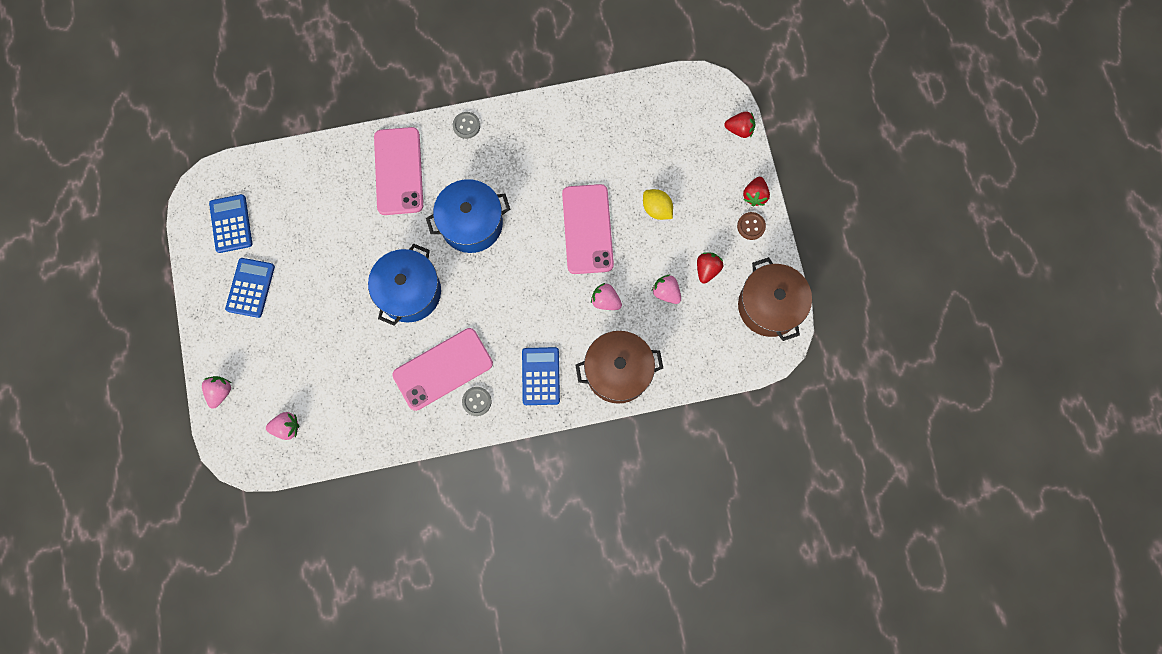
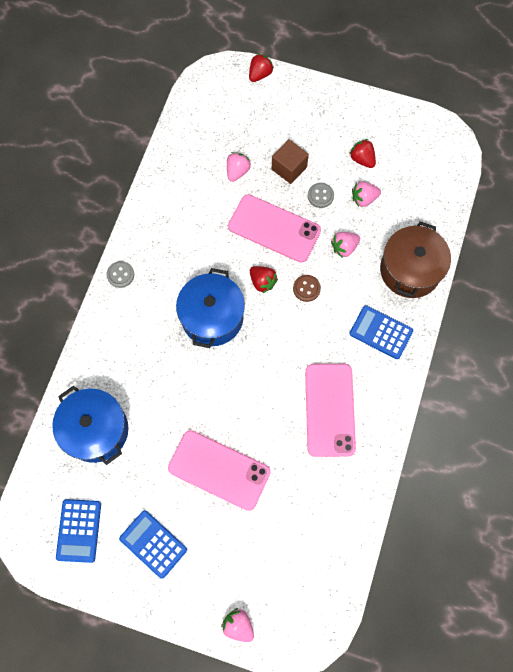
camera: 60 degrees left, 5 degrees down
blue calculator [209,194,252,253] -> blue calculator turned 105 degrees counterclockwise [56,499,101,563]
pink strawberry [266,412,299,440] -> pink strawberry moved to [227,152,251,182]
blue pot [368,244,441,326] -> blue pot moved to [52,386,128,465]
pink phone [374,127,423,215] -> pink phone moved to [168,430,270,511]
grey button [462,387,492,416] -> grey button moved to [308,183,334,208]
yellow lemon [643,189,673,220] -> brown cube [272,139,309,184]
brown button [737,212,766,240] -> brown button moved to [293,275,321,302]
brown pot [738,257,812,341] -> none
red strawberry [743,177,770,206] -> red strawberry moved to [250,266,278,293]

